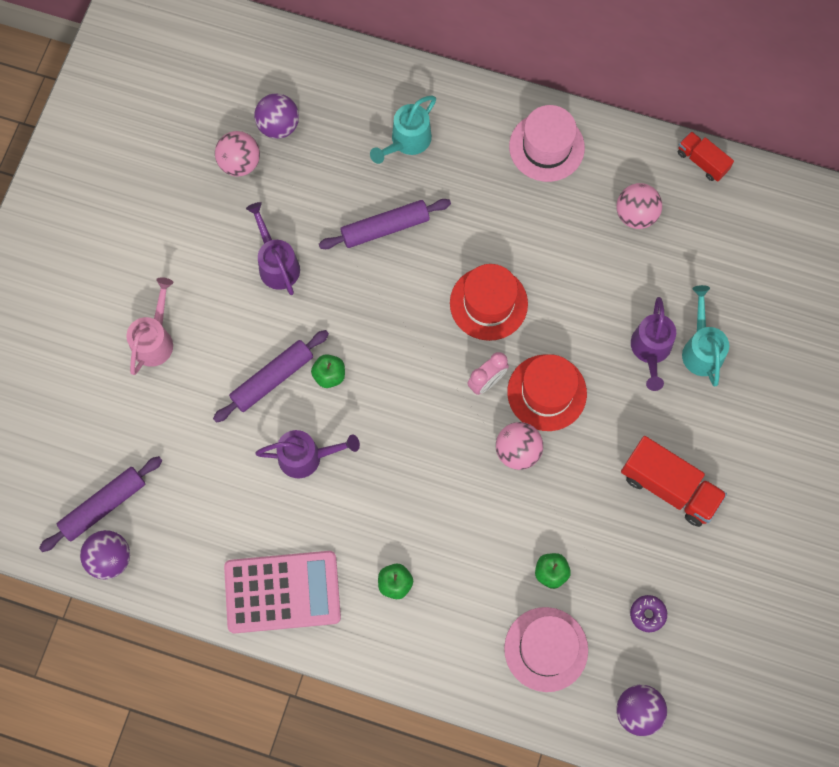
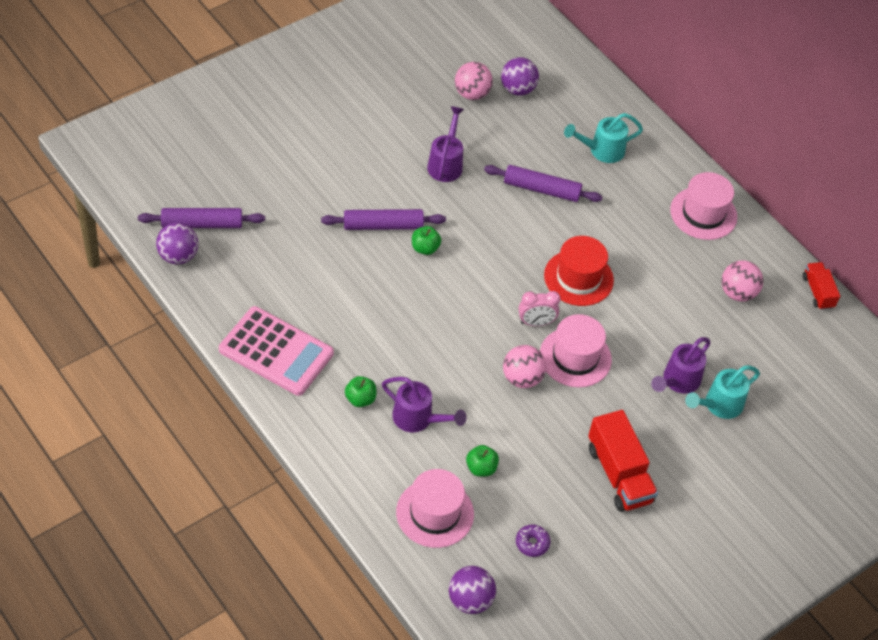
camera: 30 degrees right, 20 degrees down
pink watering can [126,277,173,375] -> none
purple watering can [255,430,360,478] -> purple watering can moved to [382,377,467,432]
red hat [507,354,587,431] -> pink hat [540,314,612,387]
turquoise watering can [682,285,729,386] -> turquoise watering can turned 150 degrees counterclockwise [685,365,760,419]

